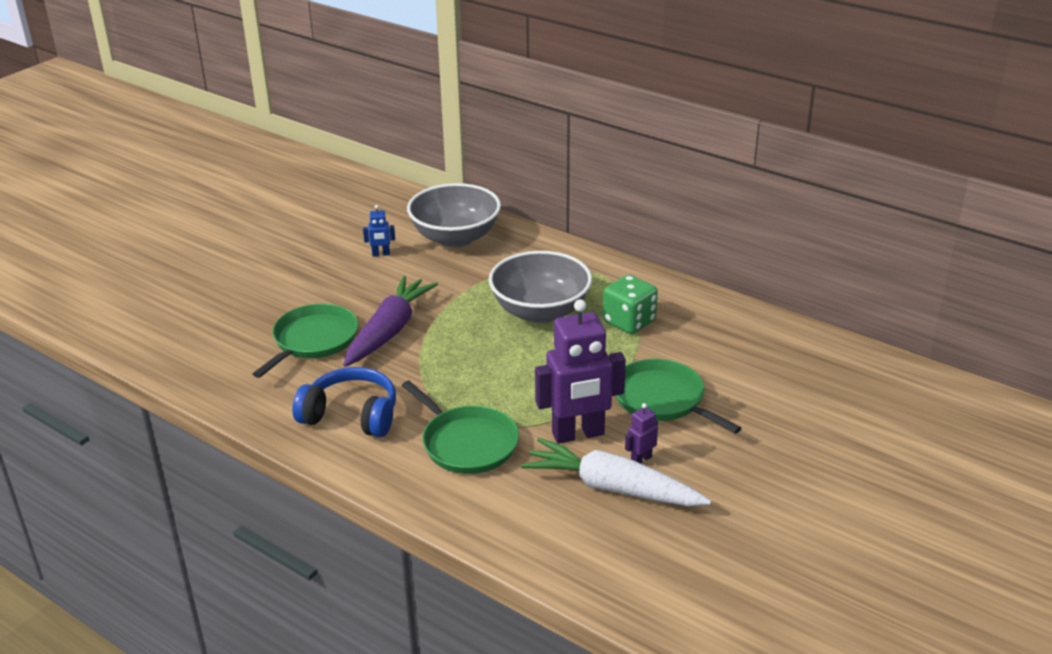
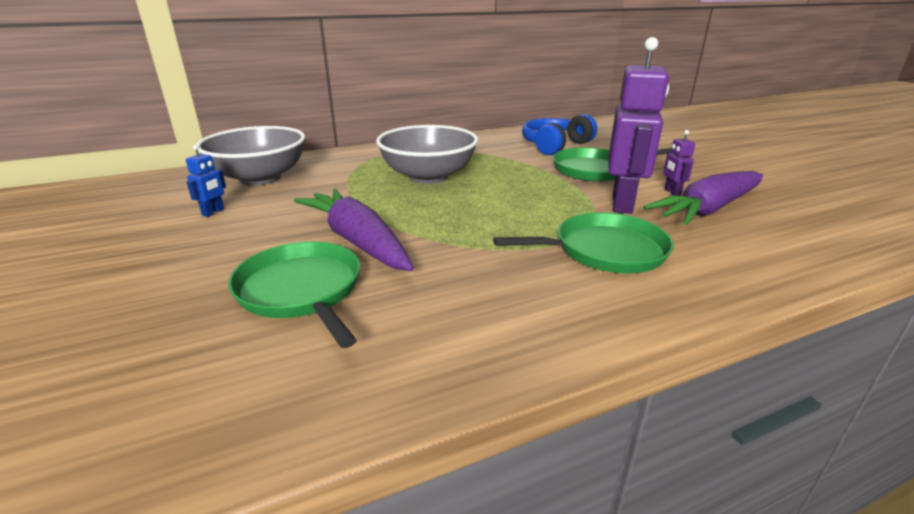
camera: 60 degrees left, 5 degrees down
blue headphones [292,367,396,437] -> blue headphones moved to [522,114,597,155]
white carrot [521,438,711,506] -> purple carrot [643,171,763,225]
green dice [603,275,658,334] -> none

